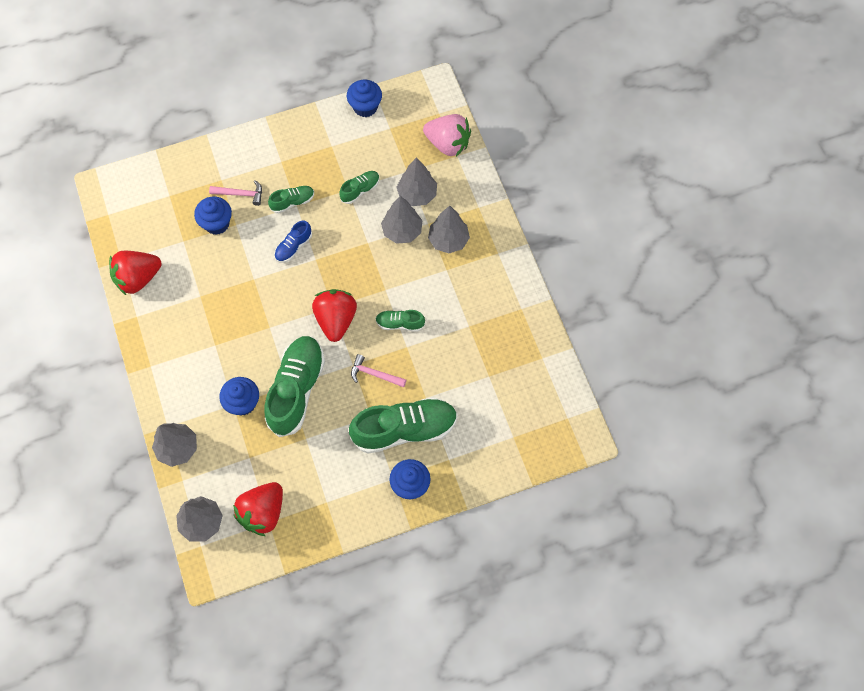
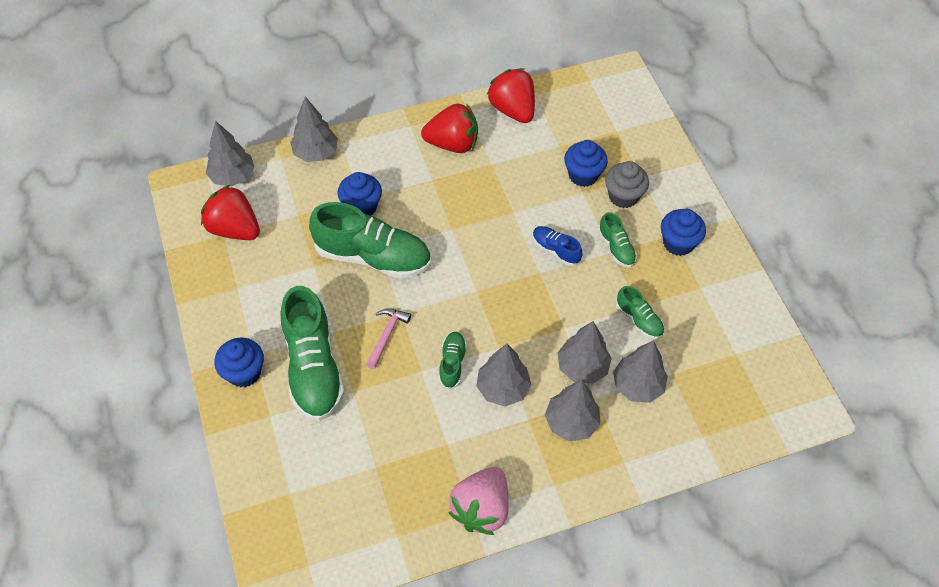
camera: 90 degrees right, 10 degrees down
pink hammer [209,180,262,206] -> grey cupcake [605,161,649,208]
red strawberry [312,289,357,342] -> red strawberry moved to [421,103,478,153]
blue cupcake [347,80,382,117] -> blue cupcake moved to [661,209,706,256]
pink strawberry [423,114,471,157] -> pink strawberry moved to [448,467,508,535]
none -> grey tree [476,344,531,407]

